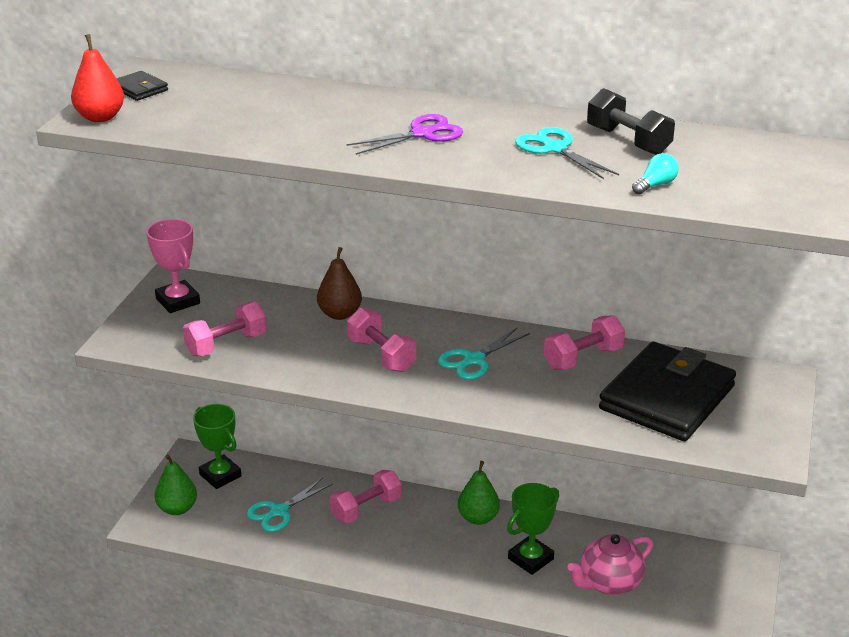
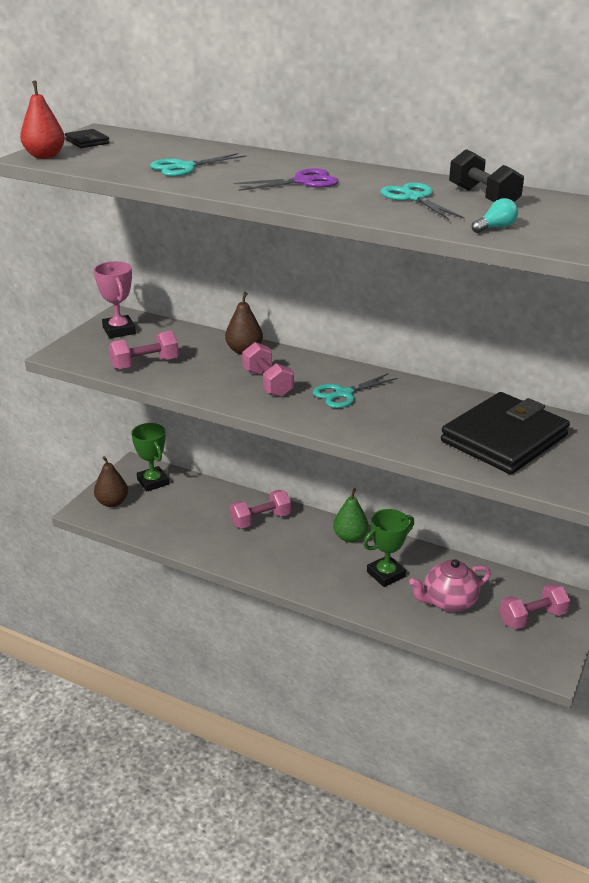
camera: 10 degrees right, 0 degrees up
green pear [154,454,197,515] -> brown pear [94,456,128,507]
turquoise scissors [247,478,333,532] -> turquoise scissors moved to [150,153,246,176]
pink dumbbell [544,315,625,370] -> pink dumbbell moved to [500,584,570,629]

